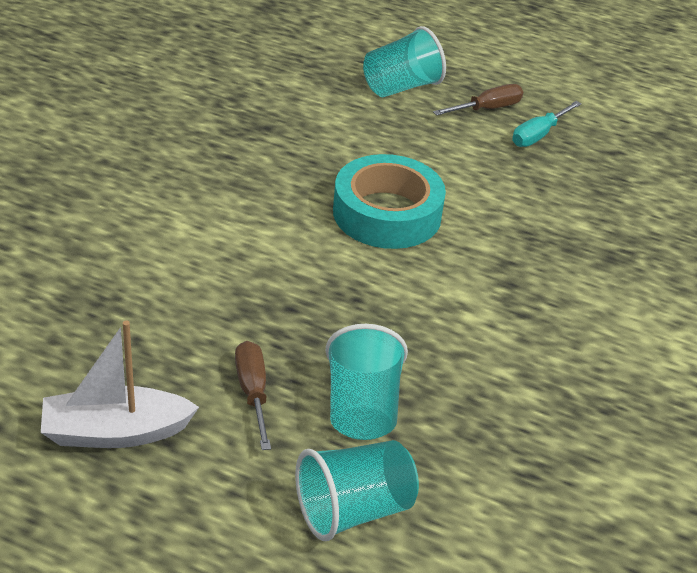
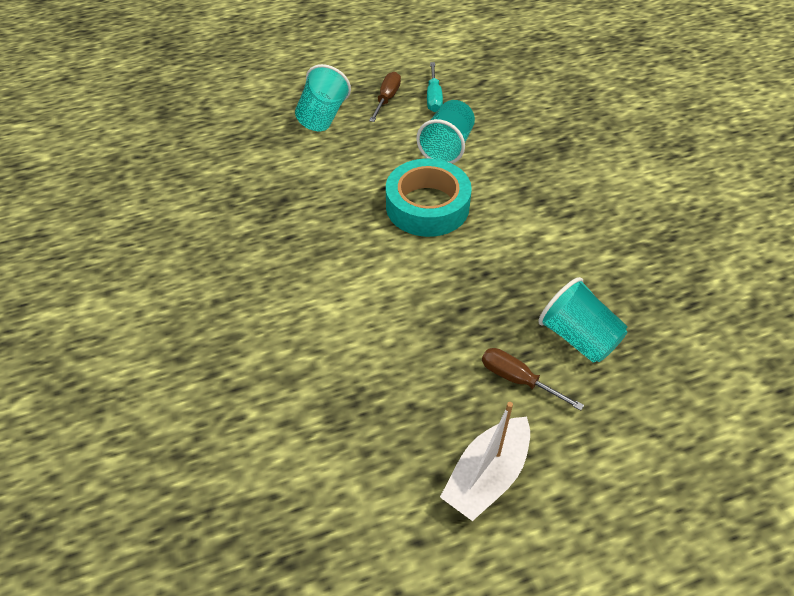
camera: 40 degrees left, 10 degrees up
turquoise cup [295,440,419,541] -> turquoise cup moved to [416,100,475,164]

